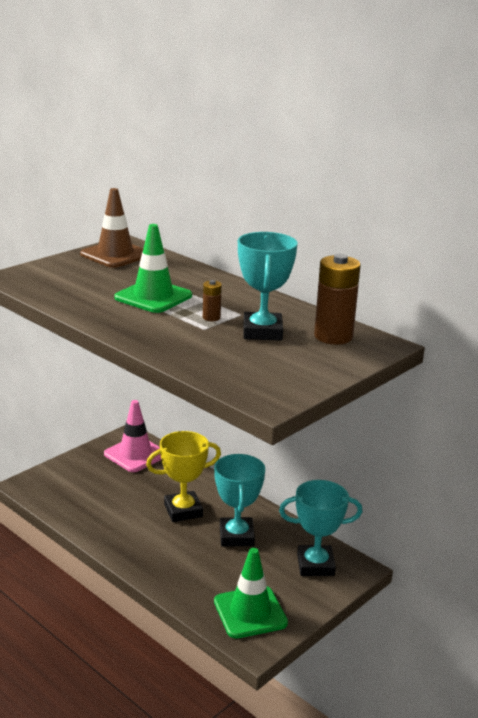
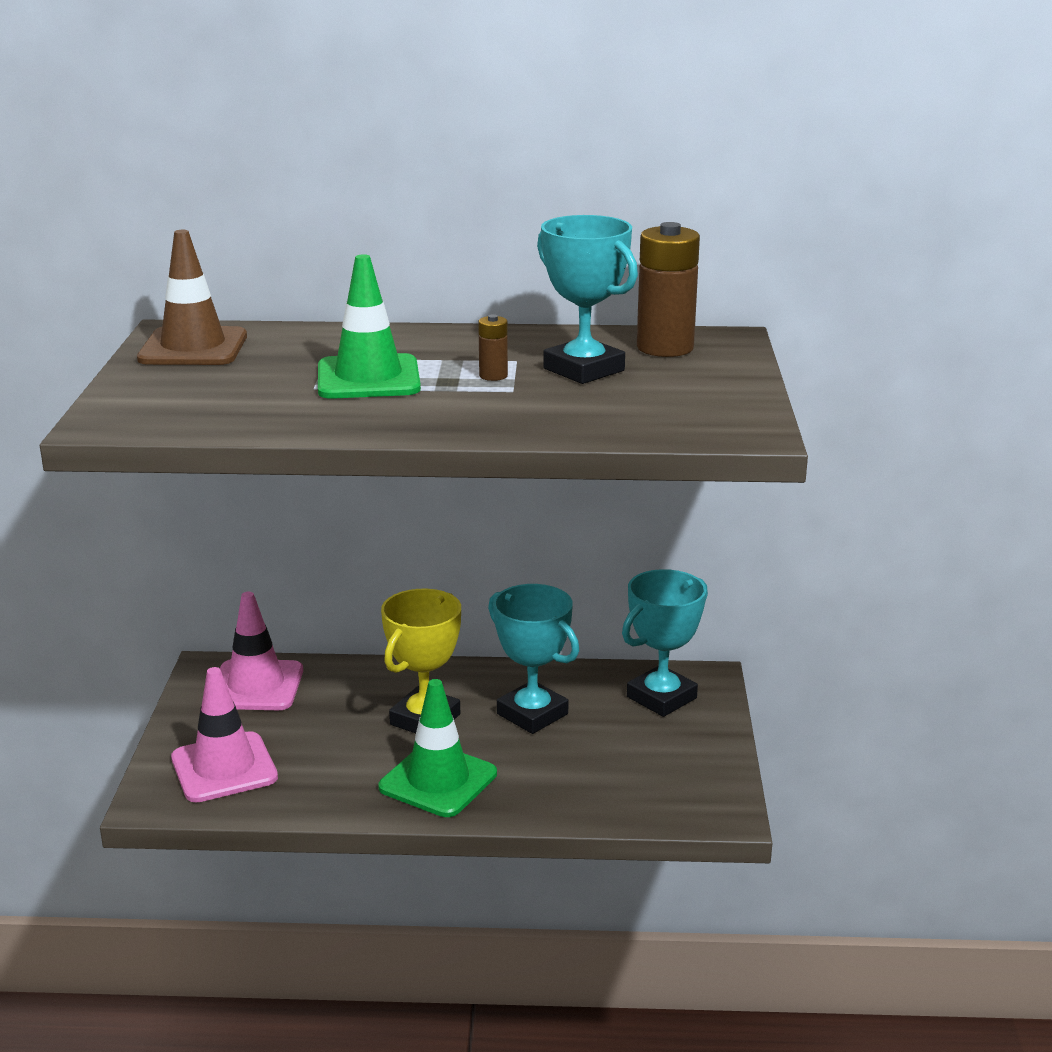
camera: 40 degrees left, 0 degrees up
green traffic cone [214,548,288,639] -> green traffic cone moved to [378,679,497,817]
none -> pink traffic cone [171,667,278,803]

